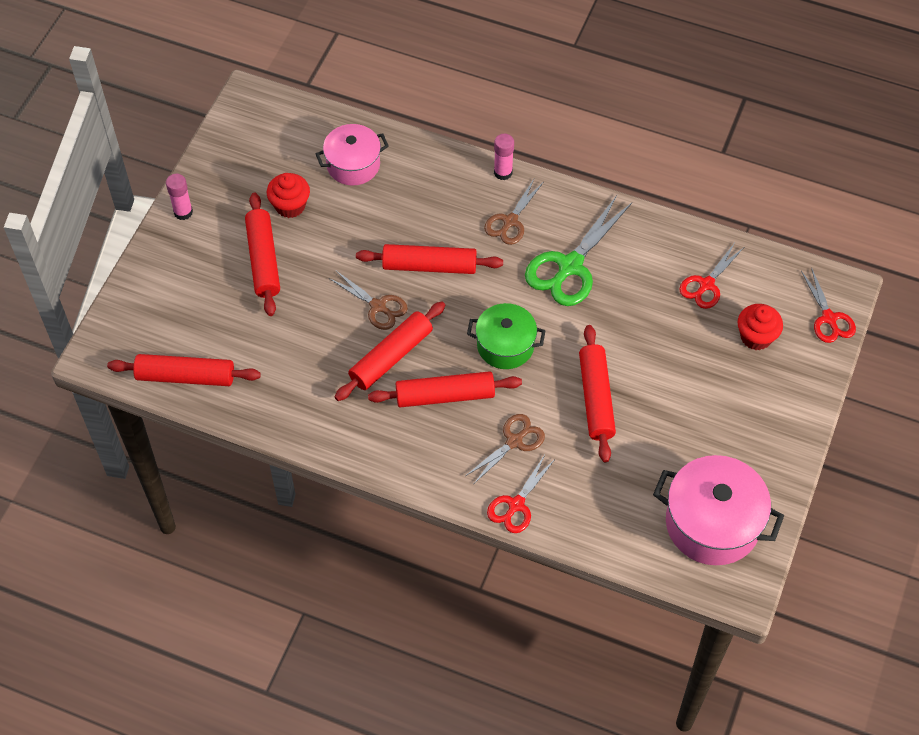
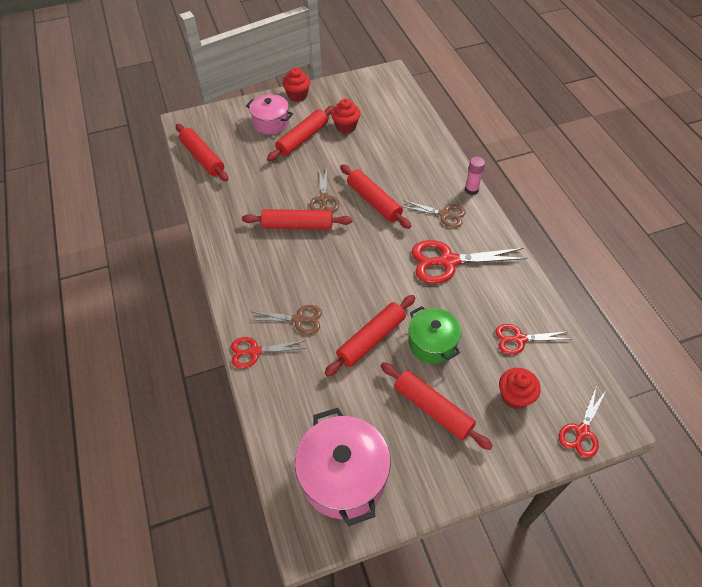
camera: 50 degrees right, 5 degrees down
pink glue stick [166,174,193,220] -> red cupcake [283,68,310,102]
pink pot [316,124,389,186] -> pink pot moved to [246,94,293,135]
red rolling pin [368,371,522,407] -> red rolling pin moved to [380,362,493,450]
green pot [467,303,546,369] -> green pot moved to [408,306,461,364]
brown scissors [484,179,543,245] -> brown scissors turned 150 degrees counterclockwise [401,200,466,228]
green scissors [525,195,632,306] -> red scissors [412,240,527,284]

